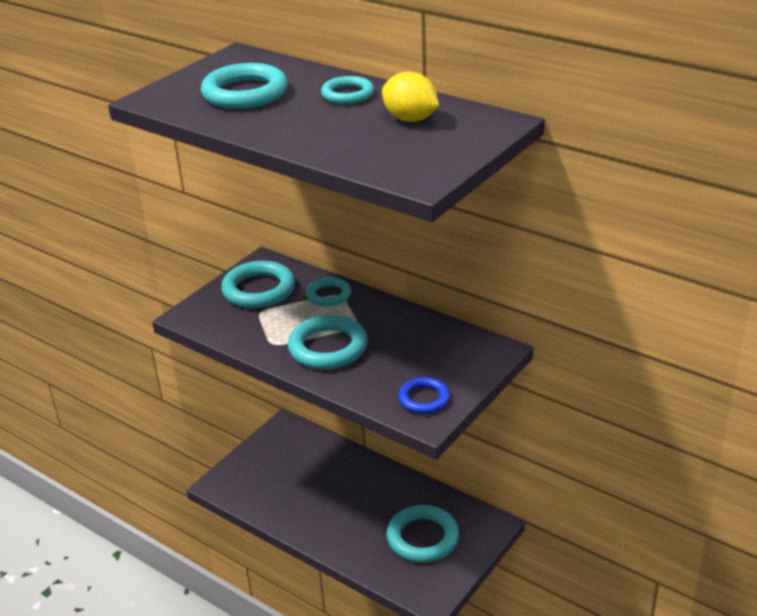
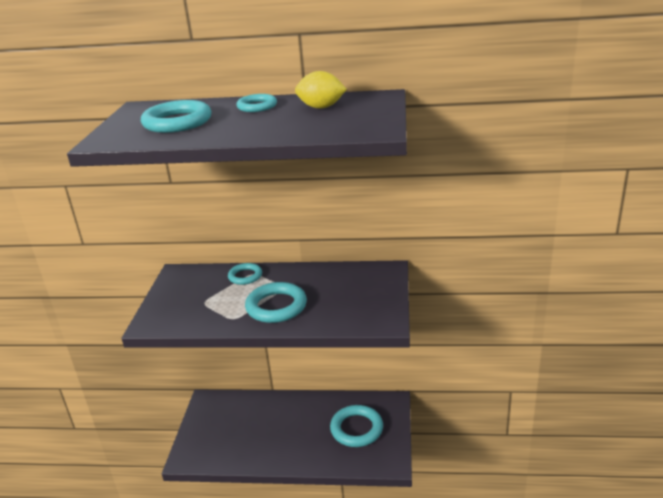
camera: 30 degrees left, 5 degrees down
turquoise ring [221,261,295,308] -> none
blue ring [398,377,450,414] -> none

